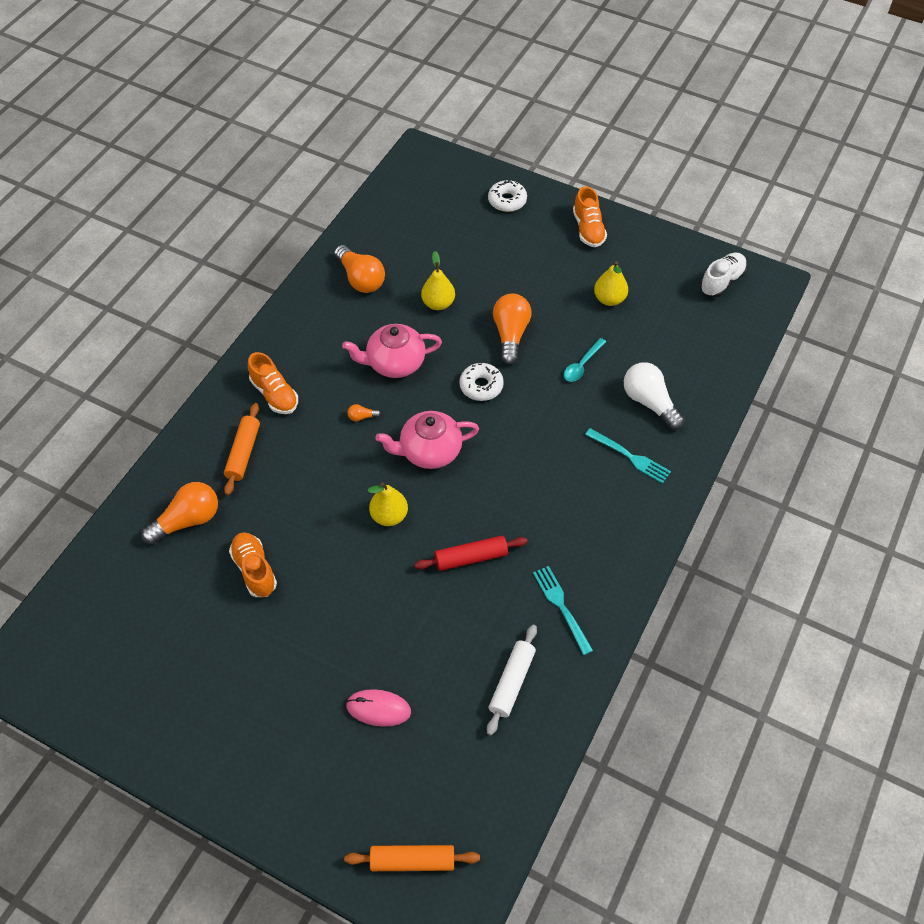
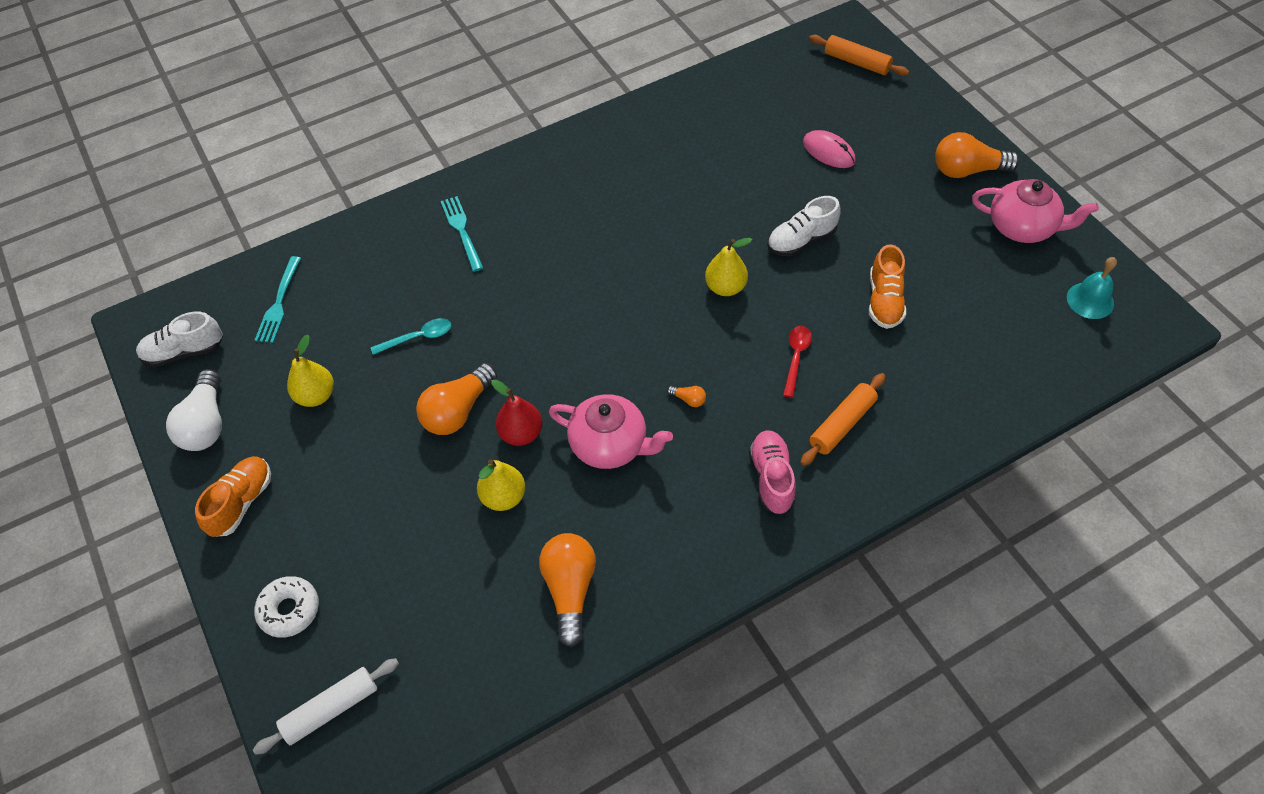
camera: 145 degrees left, 0 degrees up
orange light bulb [141,482,218,545] -> orange light bulb moved to [935,132,1020,178]
orange shoe [248,352,298,414] -> pink shoe [749,430,796,515]
pink teapot [376,411,479,469] -> pink teapot moved to [972,179,1099,243]
red rolling pin [414,536,528,571] -> none
white donut [459,363,504,401] -> none
white rolling pin [487,625,537,735] -> white rolling pin moved to [253,658,399,755]
turquoise fork [533,566,593,655] -> turquoise fork moved to [255,256,301,343]
white light bulb [624,362,685,430] -> white light bulb moved to [166,369,222,451]
none -> red pear [491,379,543,446]
none -> white shoe [767,196,840,256]
none -> red spoon [783,326,812,398]
none -> turquoise bell [1067,257,1117,319]

